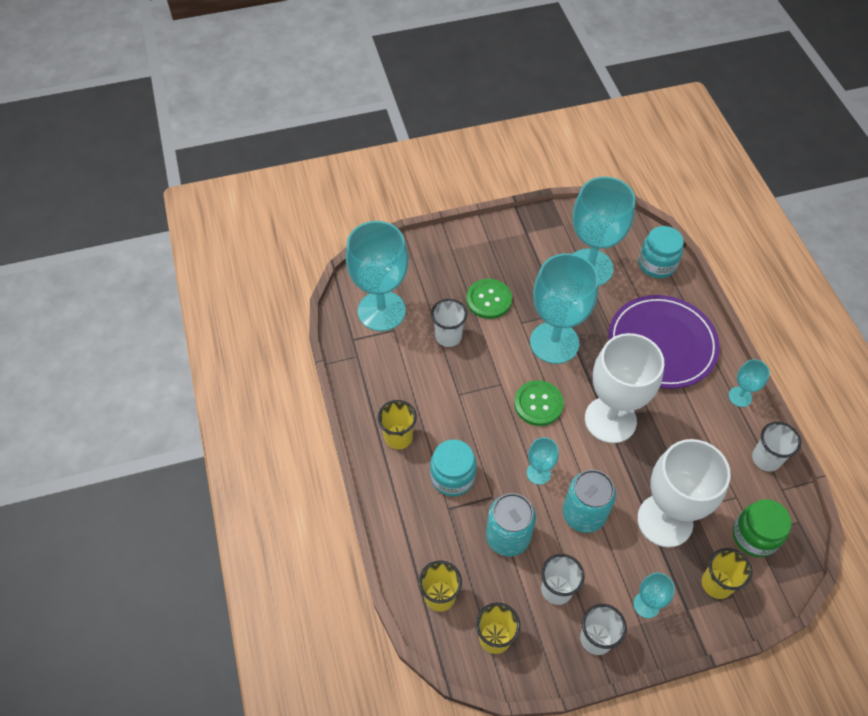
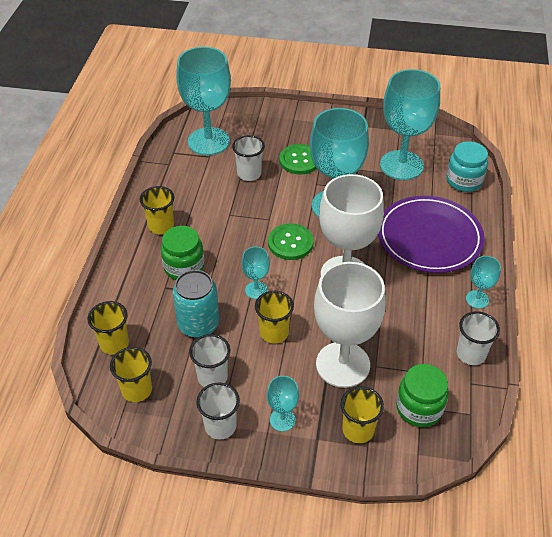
camera: 25 degrees right, 10 degrees down
turquoise jar [430,439,477,496] -> green jar [161,226,204,280]
turquoise can [563,470,616,533] -> yellow cup [255,291,294,343]

